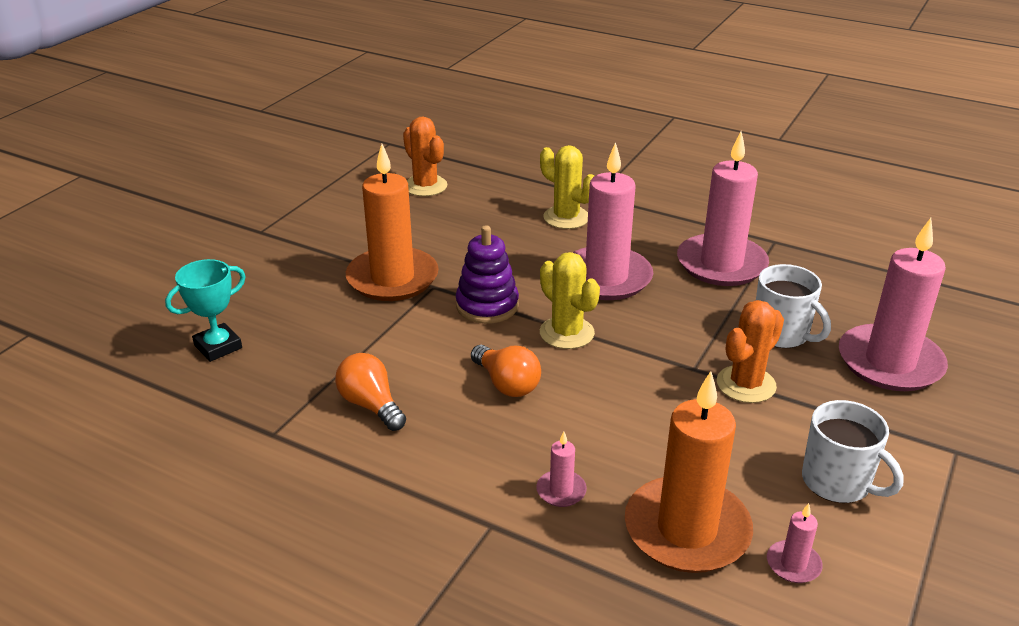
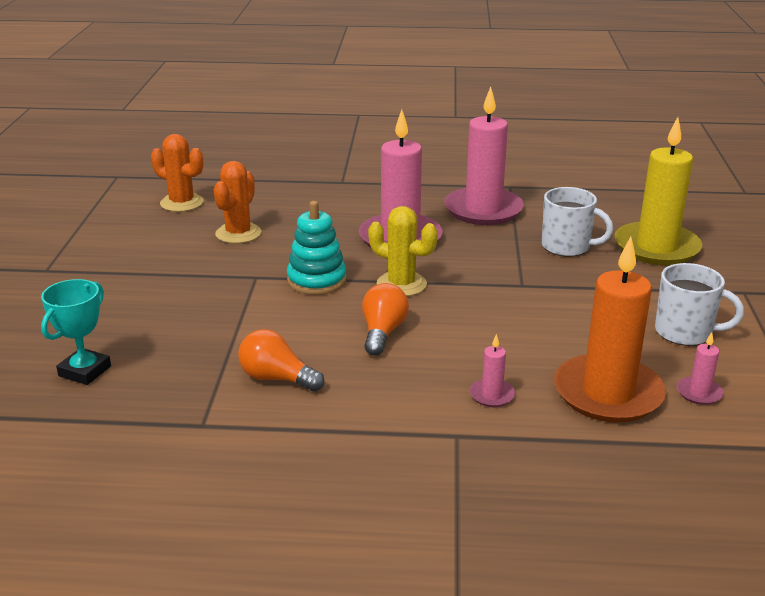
camera: 25 degrees left, 5 degrees down
orange candle [346,144,439,301] -> none
purple stacking toy [456,225,519,324] -> turquoise stacking toy [287,201,347,295]
orange light bulb [471,345,541,397] -> orange light bulb turned 105 degrees counterclockwise [362,283,409,356]
yellow cactus [540,145,594,229] -> none
orange cactus [717,300,784,403] -> orange cactus moved to [214,161,262,244]
pink candle [839,218,948,391] -> yellow candle [614,117,702,265]

